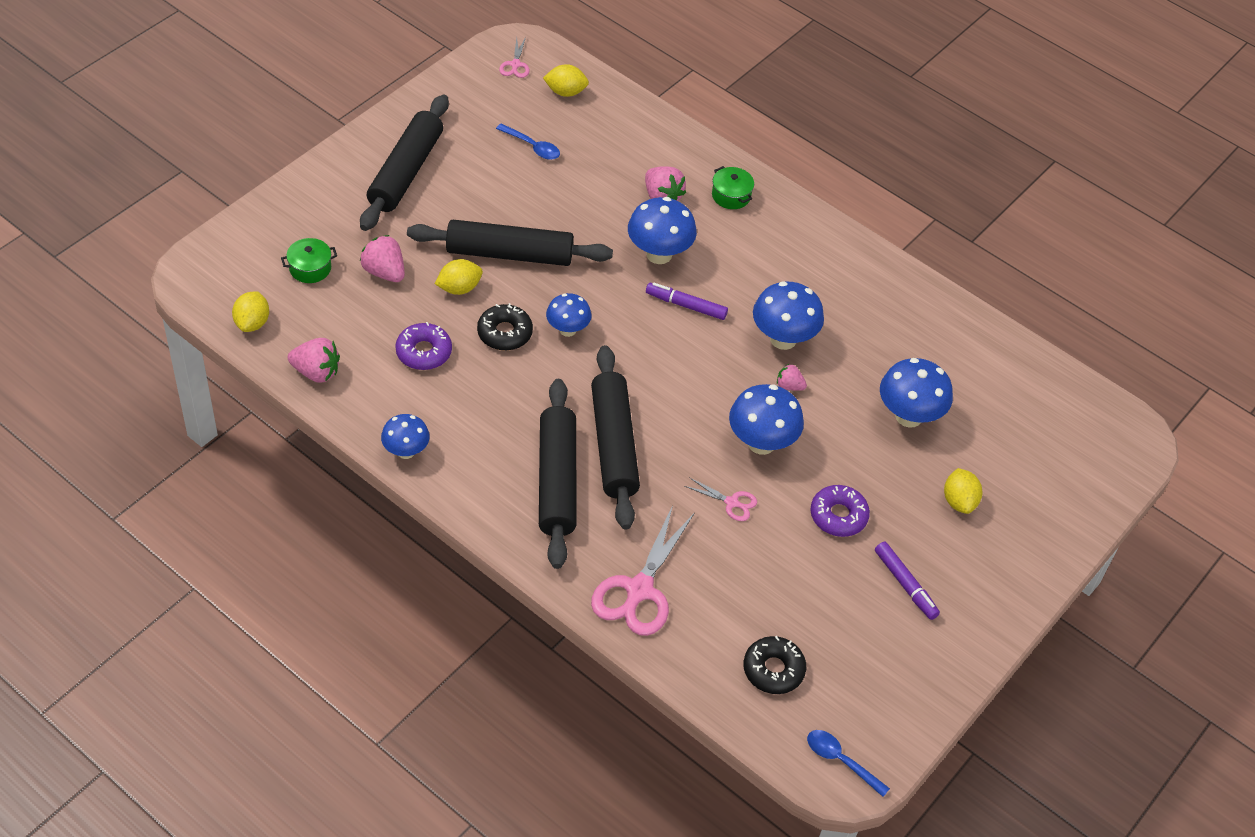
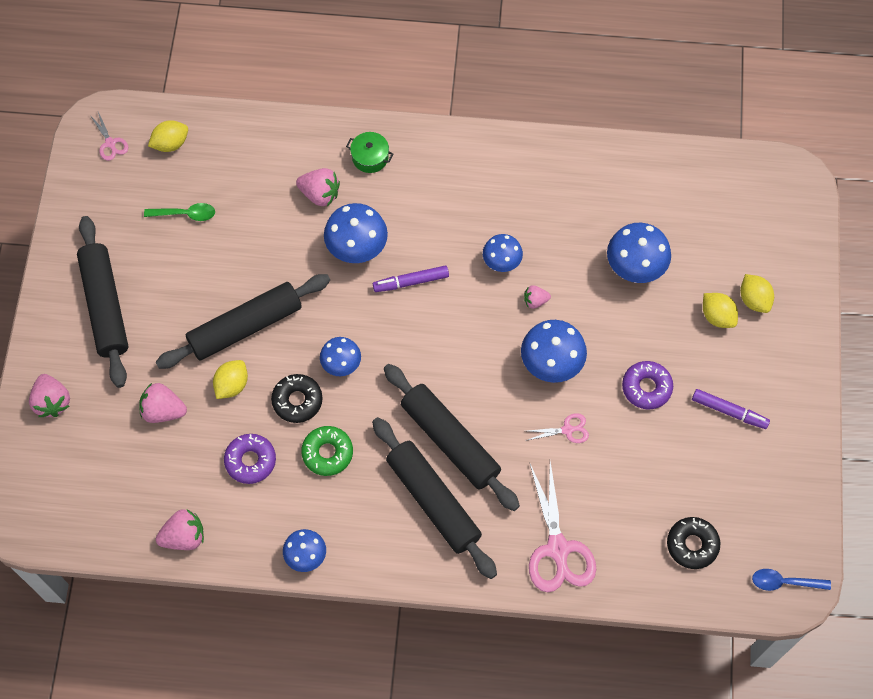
camera: 30 degrees left, 15 degrees up
yellow lemon [232,292,269,332] -> yellow lemon moved to [740,274,774,313]
green pot [281,238,337,283] -> none
blue spoon [496,123,560,160] -> green spoon [144,203,215,221]
blue mushroom [753,281,824,350] -> blue mushroom [483,234,523,272], size x0.63
none -> pink strawberry [29,374,70,417]
none -> green donut [301,426,353,476]

